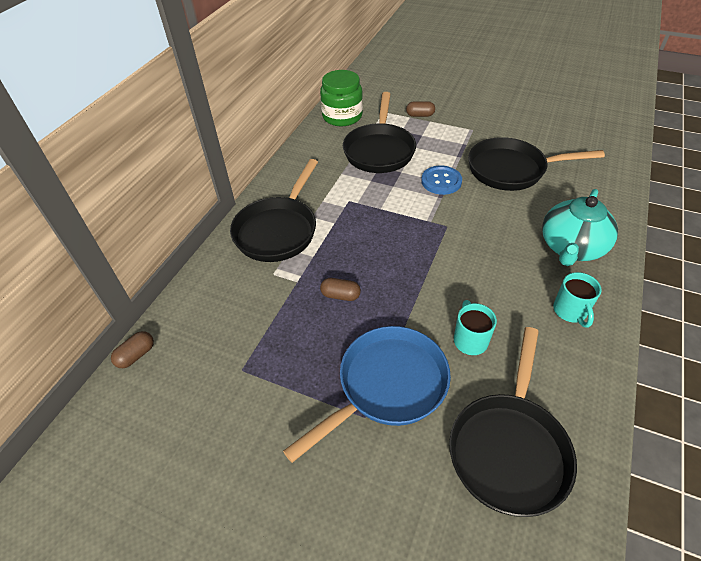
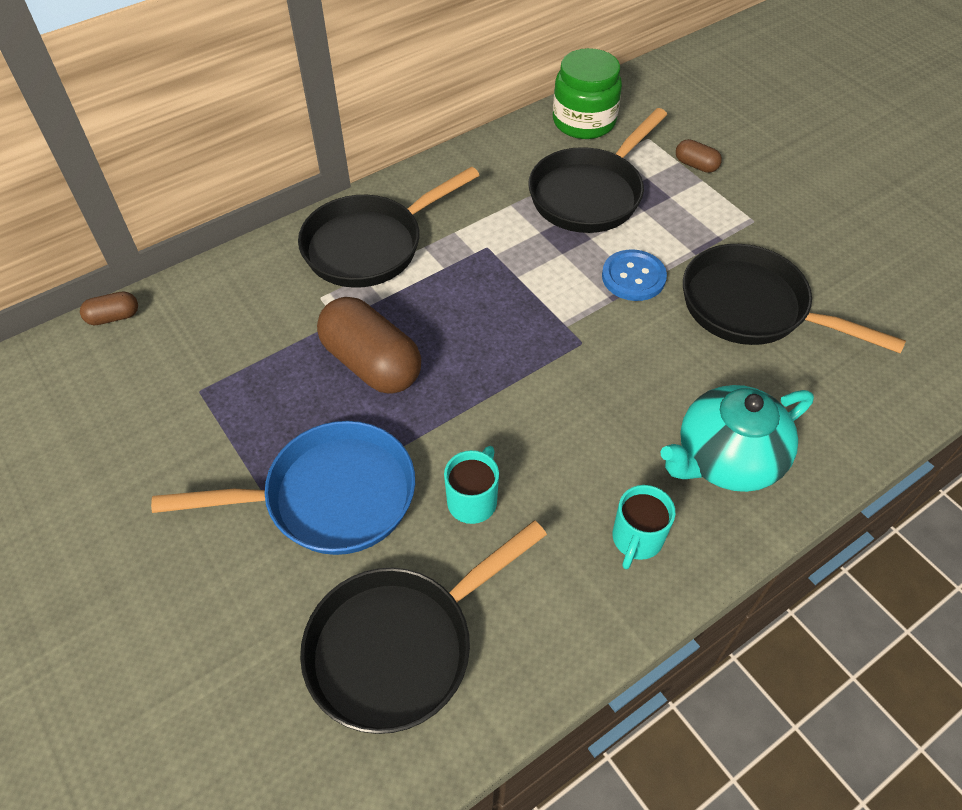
camera: 30 degrees right, 5 degrees up
brown capsule [320,278,361,301] -> brown capsule [317,297,421,394], size x2.15

